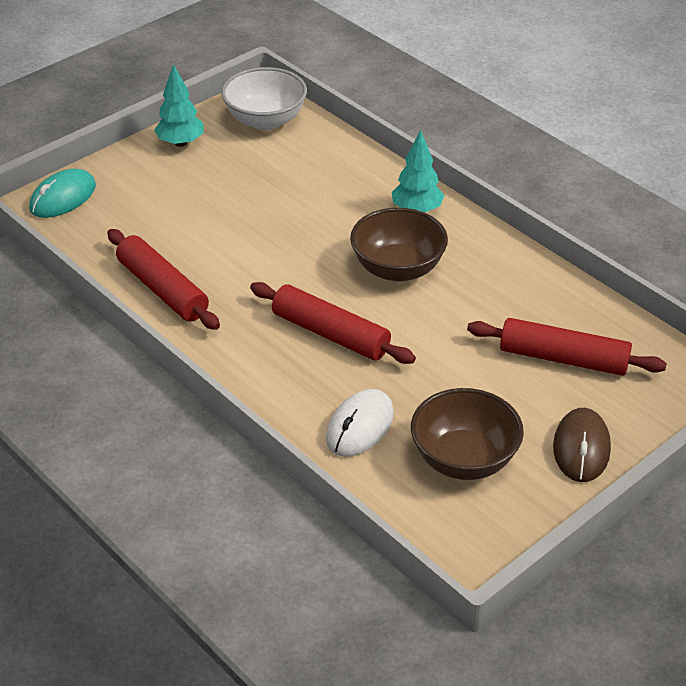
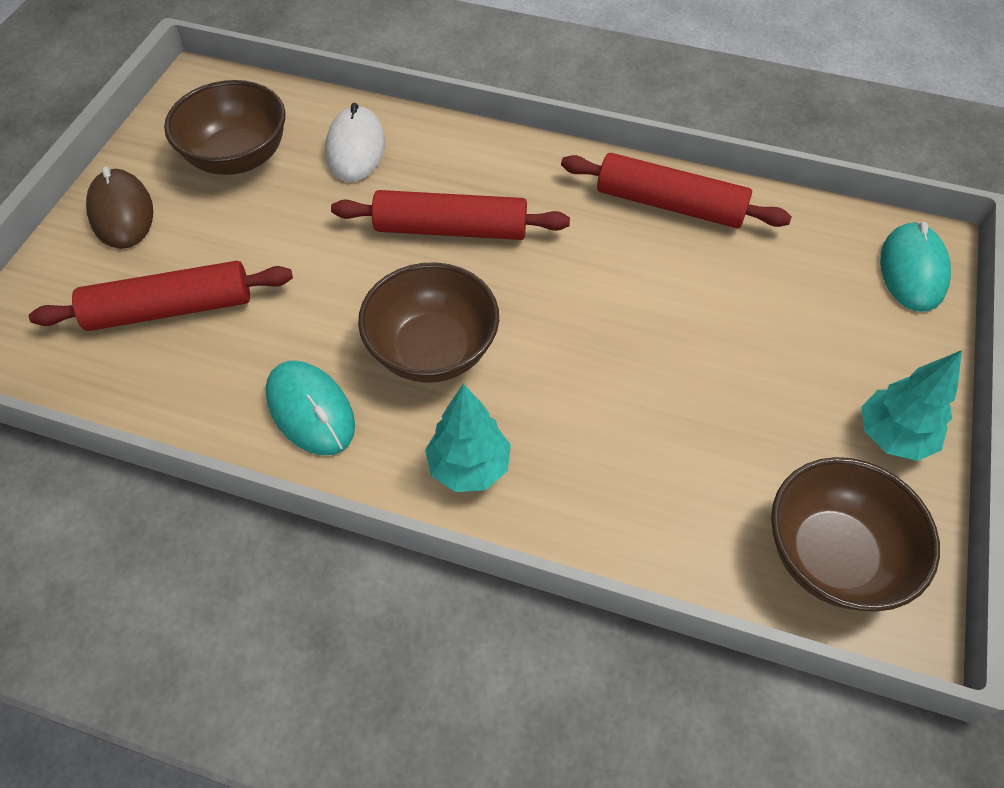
camera: 150 degrees right, 15 degrees up
white bowl [221,67,307,130] -> brown bowl [771,457,940,612]
none -> turquoise mouse [265,361,355,455]

